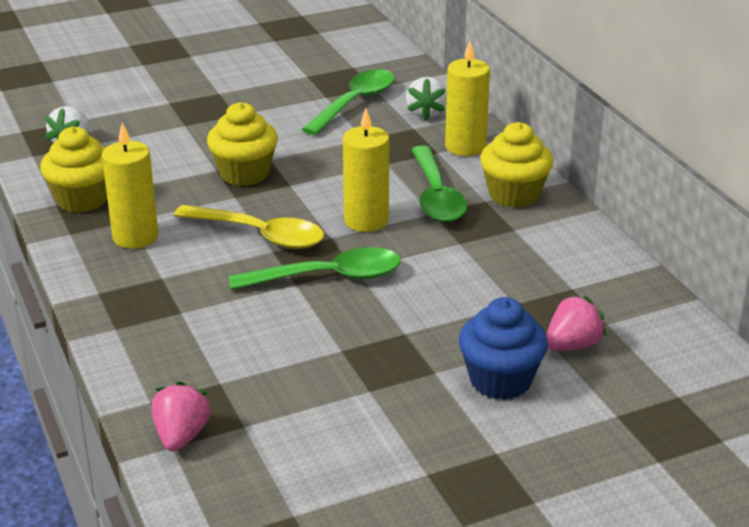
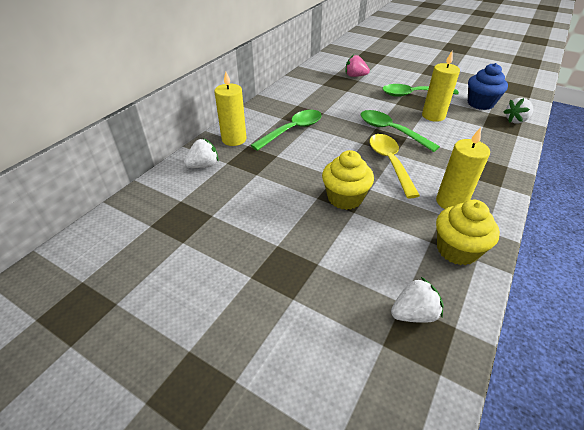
camera: 125 degrees left, 10 degrees up
pink strawberry [151,381,211,451] -> white strawberry [504,98,534,123]
green spoon [302,69,395,135] -> green spoon moved to [382,84,459,97]
yellow candle [343,108,389,232] -> yellow candle moved to [422,51,460,122]
blue cupcake [459,297,548,400] -> blue cupcake moved to [468,63,508,110]
yellow cupcake [480,122,553,208] -> none

